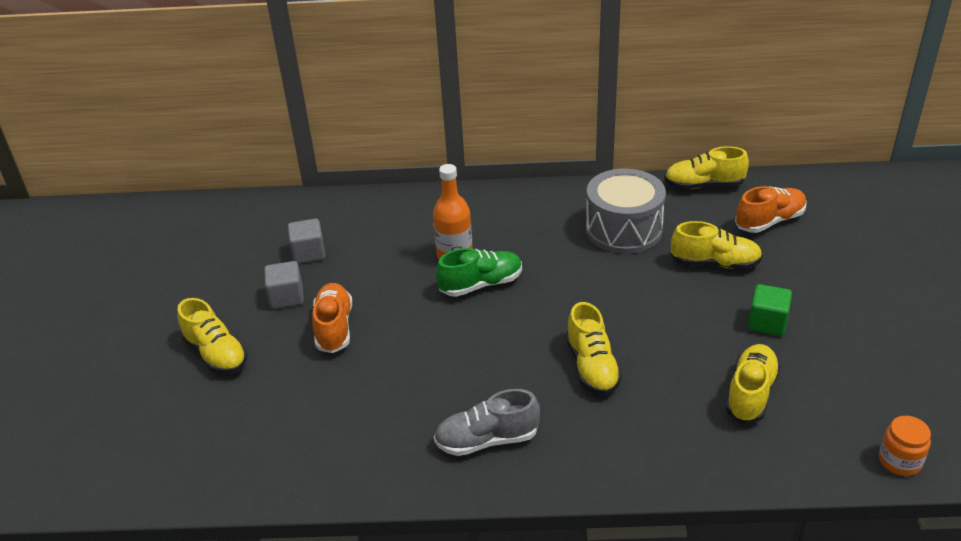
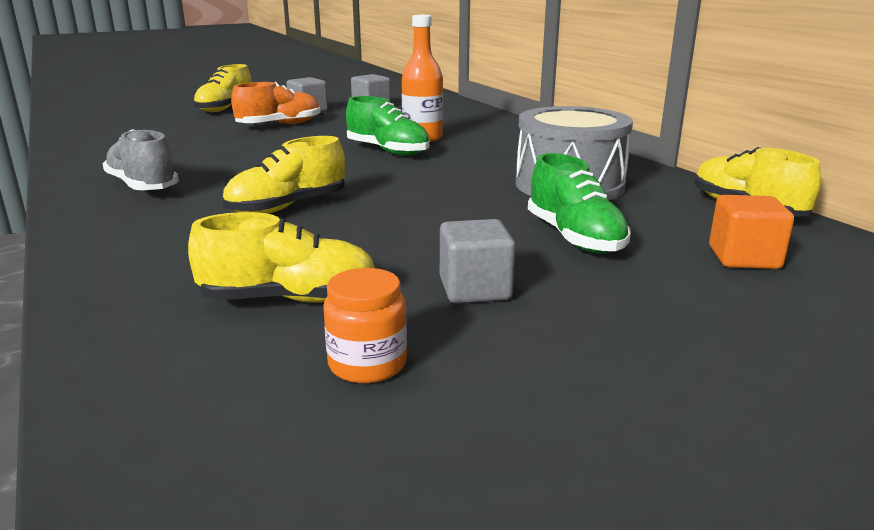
camera: 60 degrees right, 15 degrees down
yellow shoe [671,221,763,269] -> green shoe [528,153,631,254]
orange shoe [735,186,807,233] -> orange cube [709,195,794,269]
green cube [748,284,792,336] -> grey cube [440,219,515,303]
orange jar [879,416,931,476] -> orange jar moved to [323,268,407,383]

